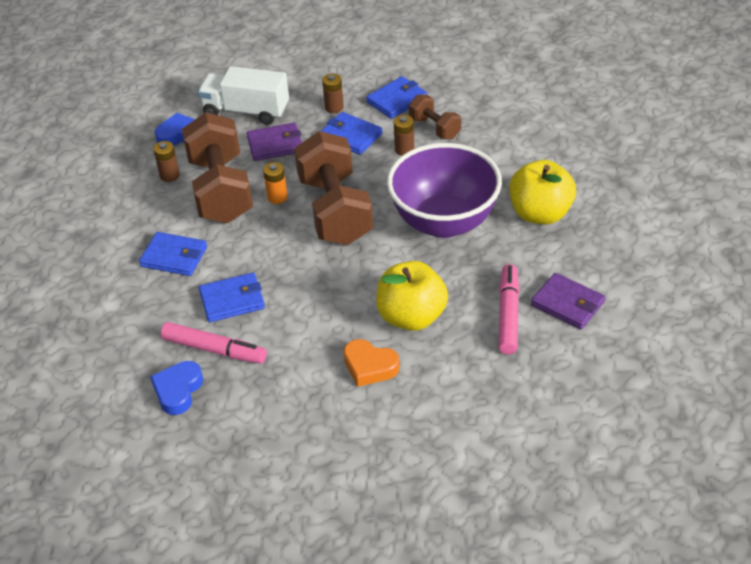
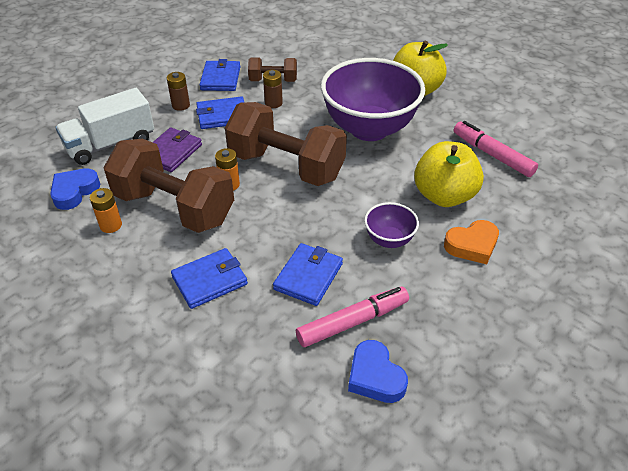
camera: 50 degrees left, 0 degrees up
brown battery [153,141,180,182] -> orange battery [90,188,122,233]
purple wallet [531,273,605,329] -> none
none -> purple bowl [364,202,419,248]

